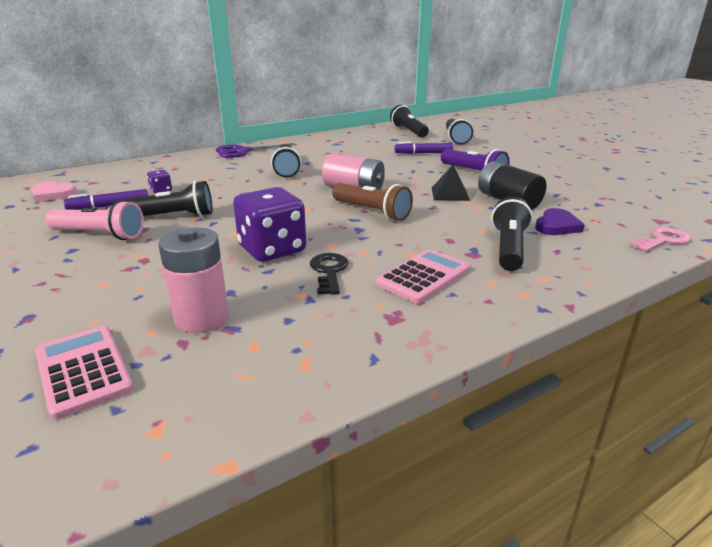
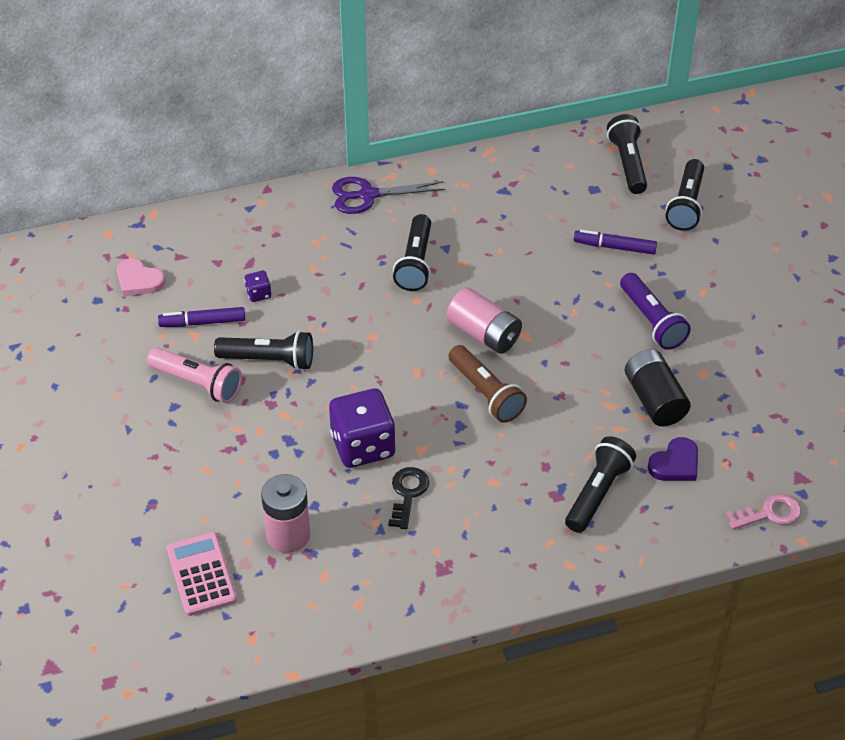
camera: 15 degrees right, 20 degrees up
pink calculator [376,249,470,303] -> none
black pyramid [432,165,470,201] -> none

